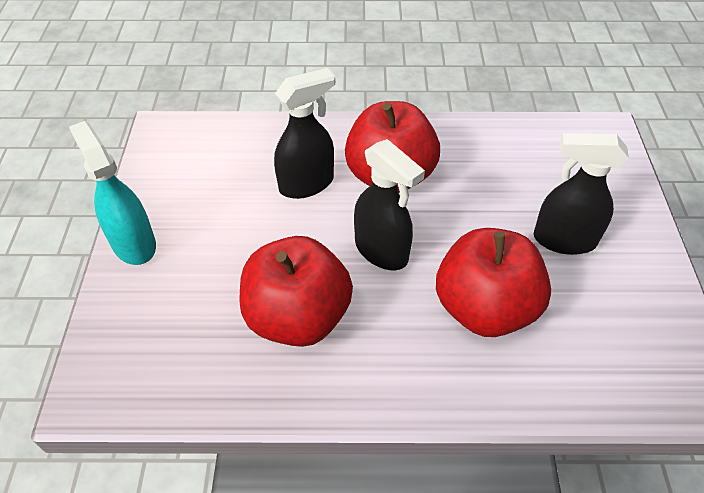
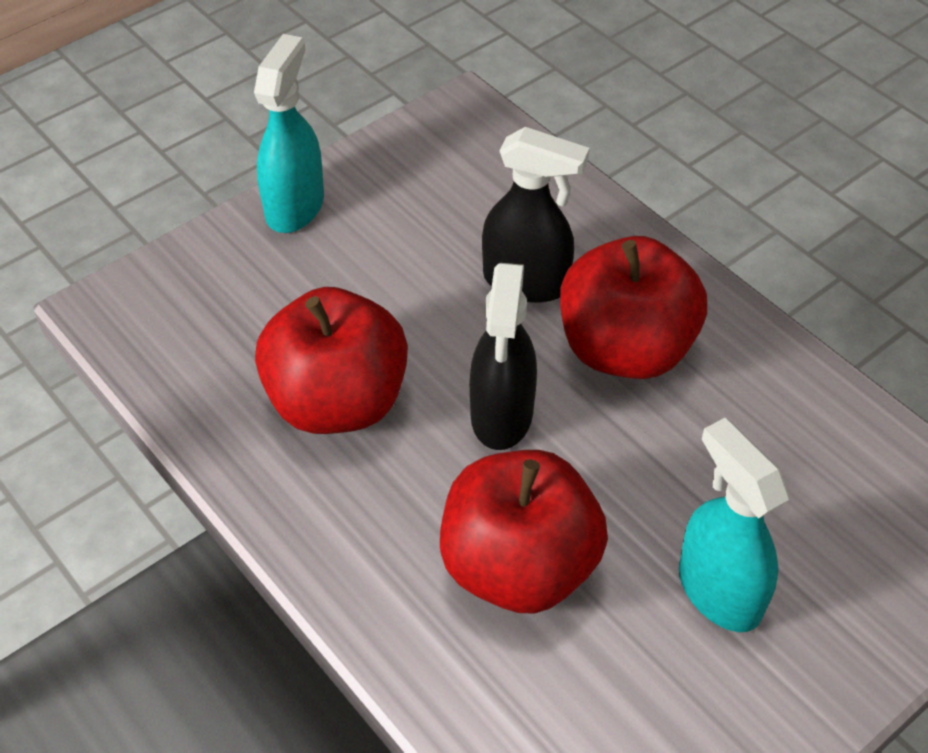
camera: 50 degrees right, 0 degrees up
black spray bottle [534,133,629,255] -> turquoise spray bottle [679,418,789,632]

